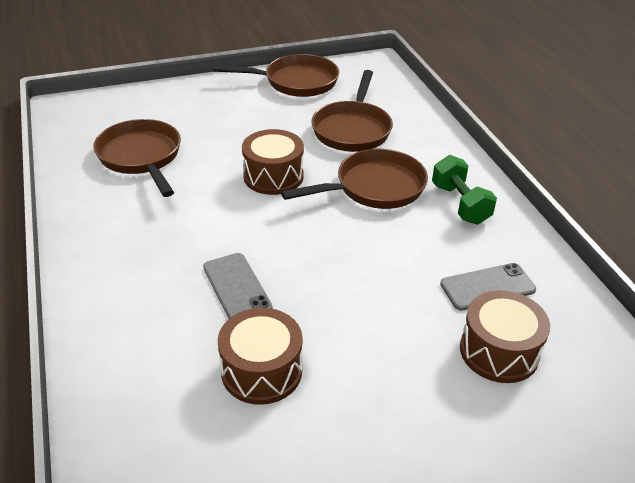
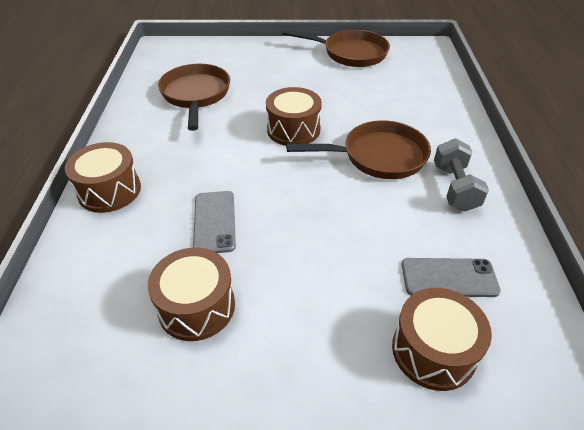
camera: 20 degrees right, 5 degrees up
brown pan [311,70,393,152] -> none
green dumbbell [432,155,497,224] -> grey dumbbell [434,138,489,211]
none -> brown drum [65,142,141,213]

